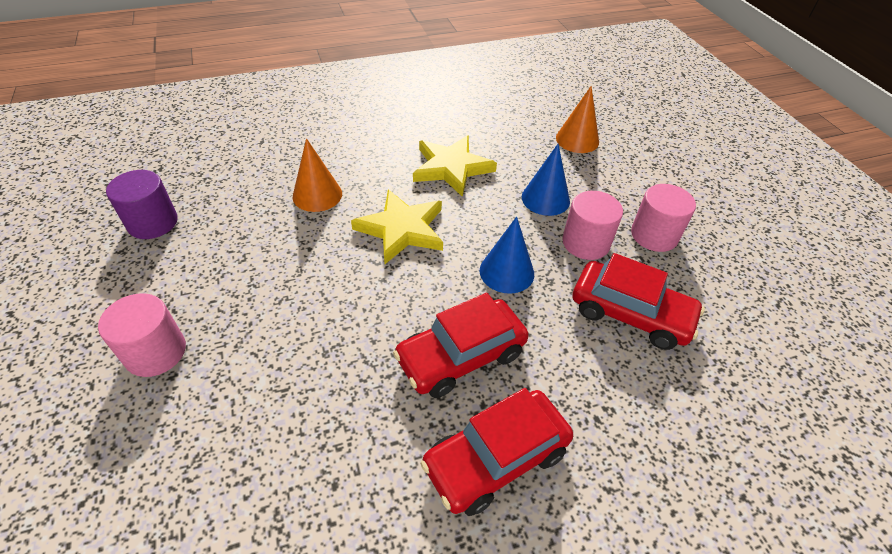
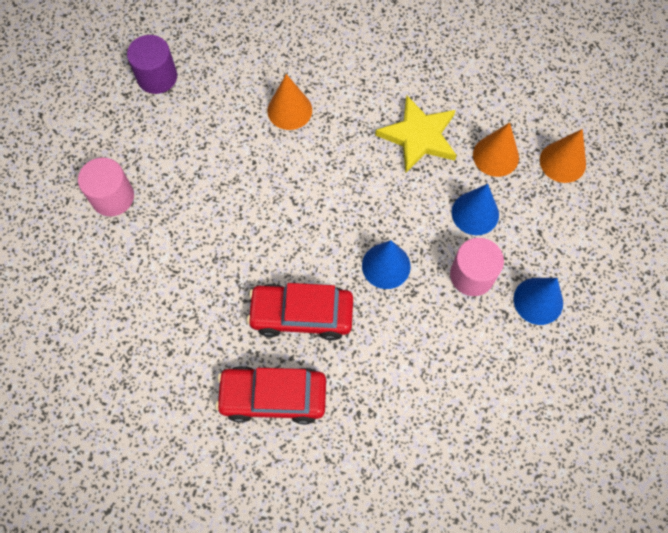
camera: 35 degrees right, 20 degrees up
yellow star [351,190,443,264] -> none
red car [572,253,705,350] -> none
pink cylinder [631,184,696,252] -> blue cone [513,278,563,325]
none -> orange cone [473,122,519,177]

